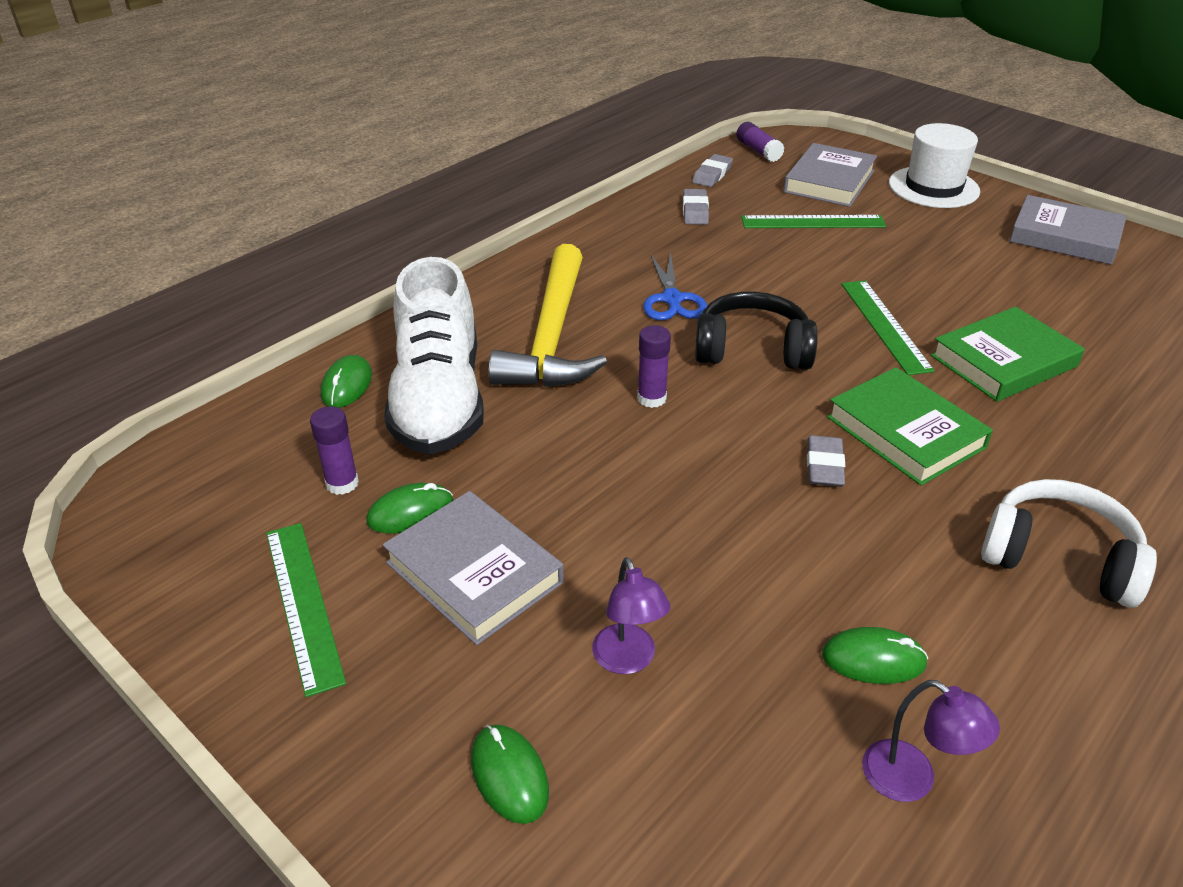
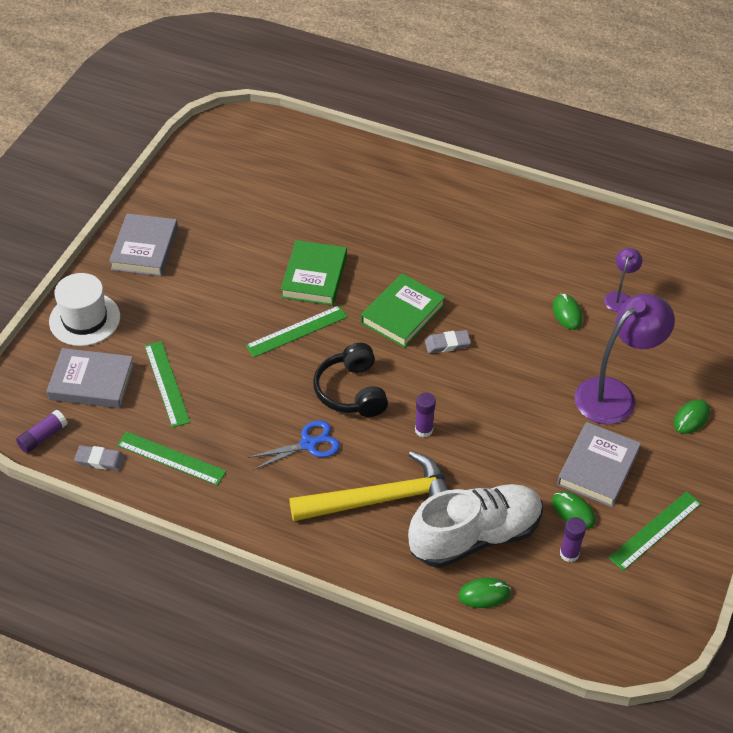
camera: 110 degrees left, 10 degrees up
purple lamp [592,557,670,674] -> purple lamp [575,294,675,424], size x2.04
grey eraser [683,189,709,225] -> green ruler [117,431,227,486]
green book [931,307,1085,402] -> green book turned 60 degrees clockwise [281,240,347,306]
white headphones [981,479,1157,608] -> none

